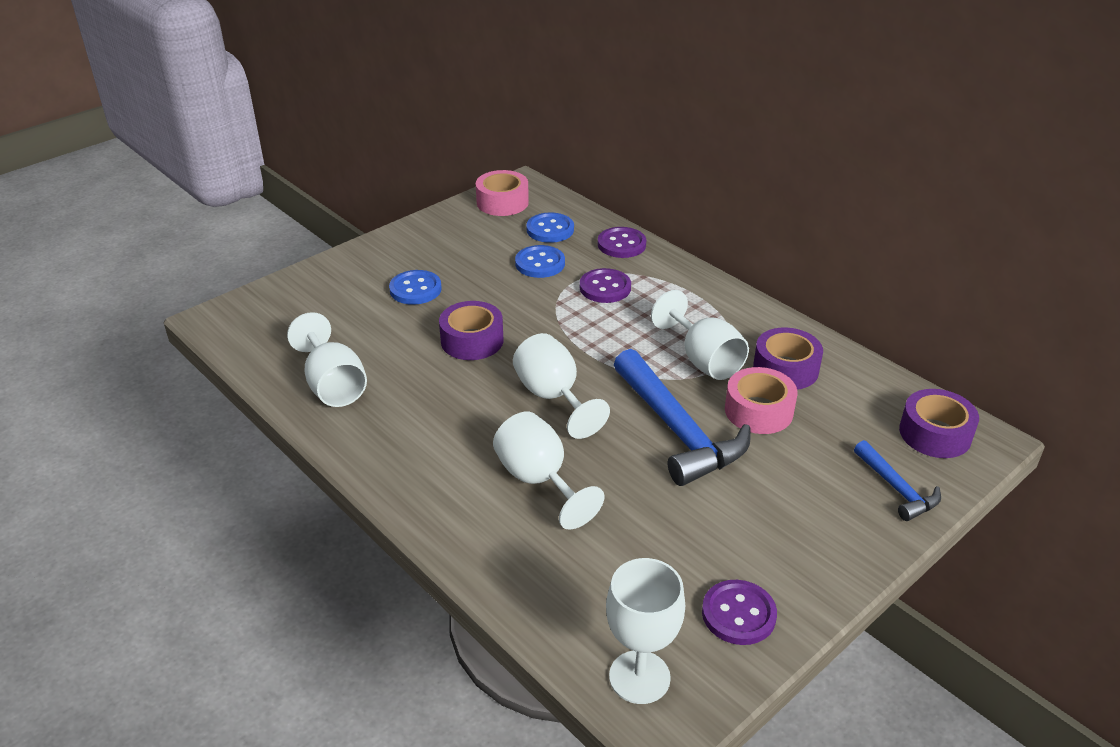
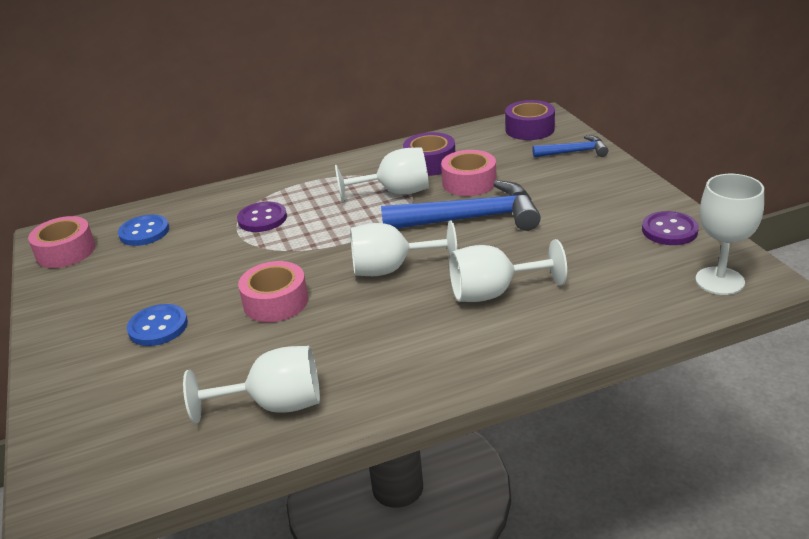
camera: 65 degrees left, 5 degrees down
purple tape [439,301,504,360] -> pink tape [238,261,308,322]
blue button [515,245,565,278] -> none
purple button [598,227,646,258] -> none

